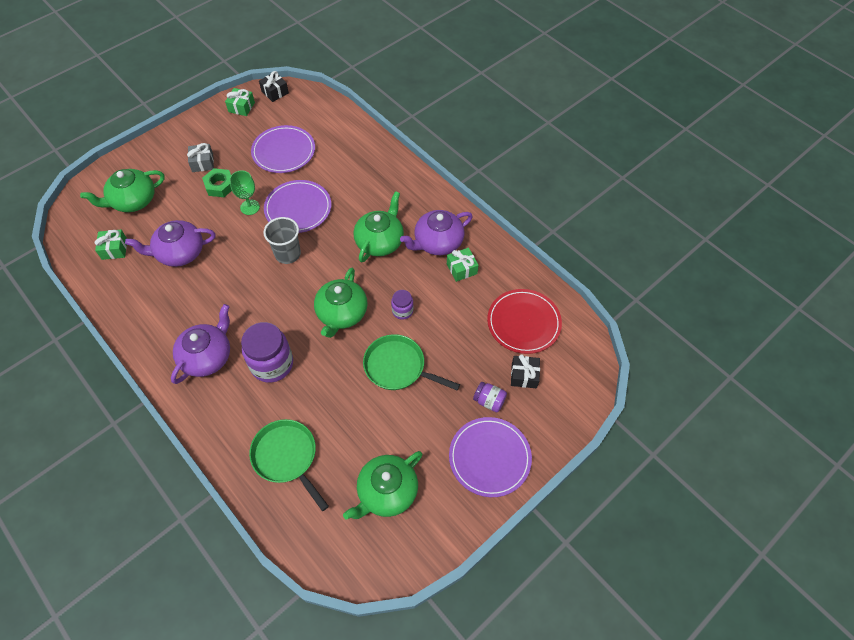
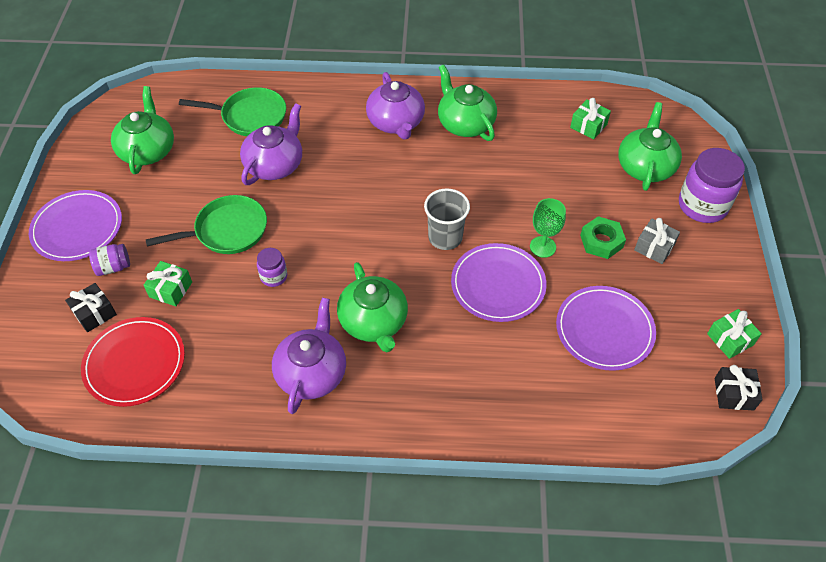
camera: 135 degrees right, 5 degrees down
purple teapot [125,220,215,267] -> purple teapot moved to [240,103,302,185]
purple jar [241,322,293,383] -> purple jar moved to [679,148,745,223]
green teapot [314,268,368,338] -> green teapot moved to [438,65,497,141]
green gift [447,248,479,282] -> green gift moved to [144,261,192,307]

